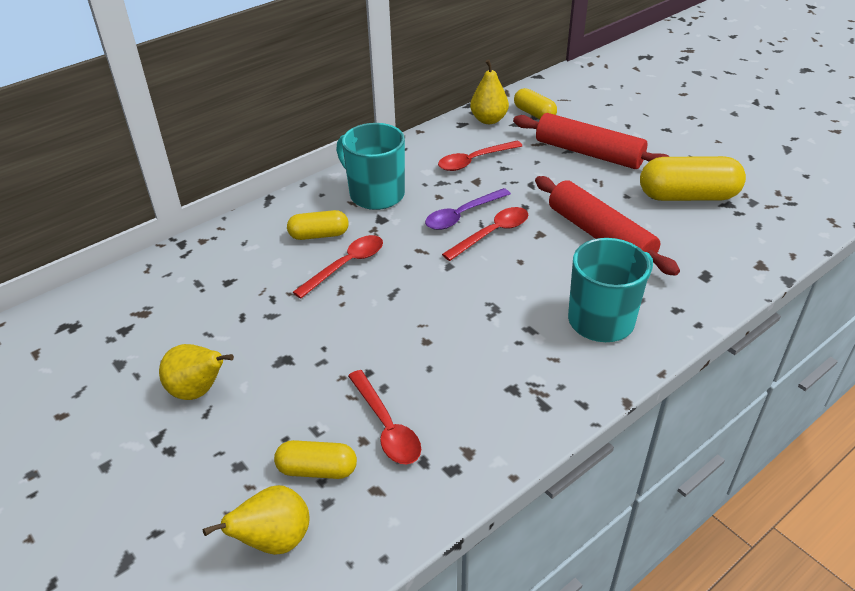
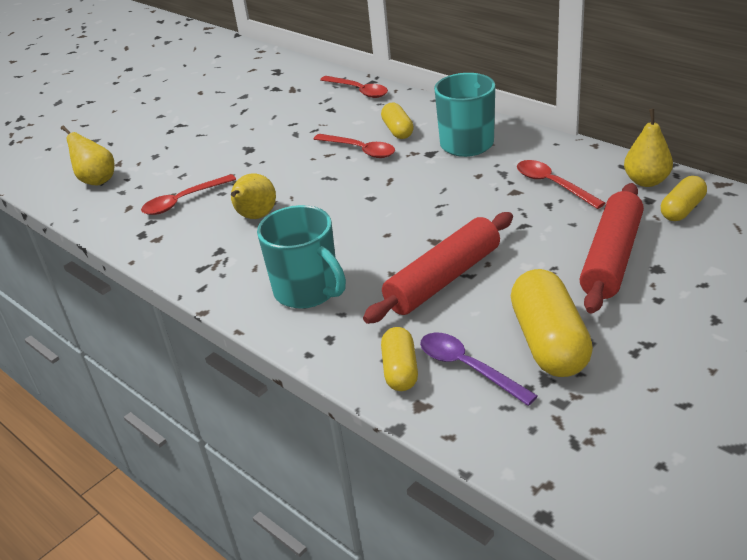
camera: 85 degrees right, 5 degrees down
yellow pear [159,344,234,400] -> yellow pear moved to [231,173,276,219]
yellow capsule [274,440,357,479] -> yellow capsule moved to [381,327,418,391]
purple spoon [425,188,511,230] -> purple spoon moved to [420,333,538,406]
red spoon [442,207,528,261] -> red spoon moved to [320,76,388,98]

